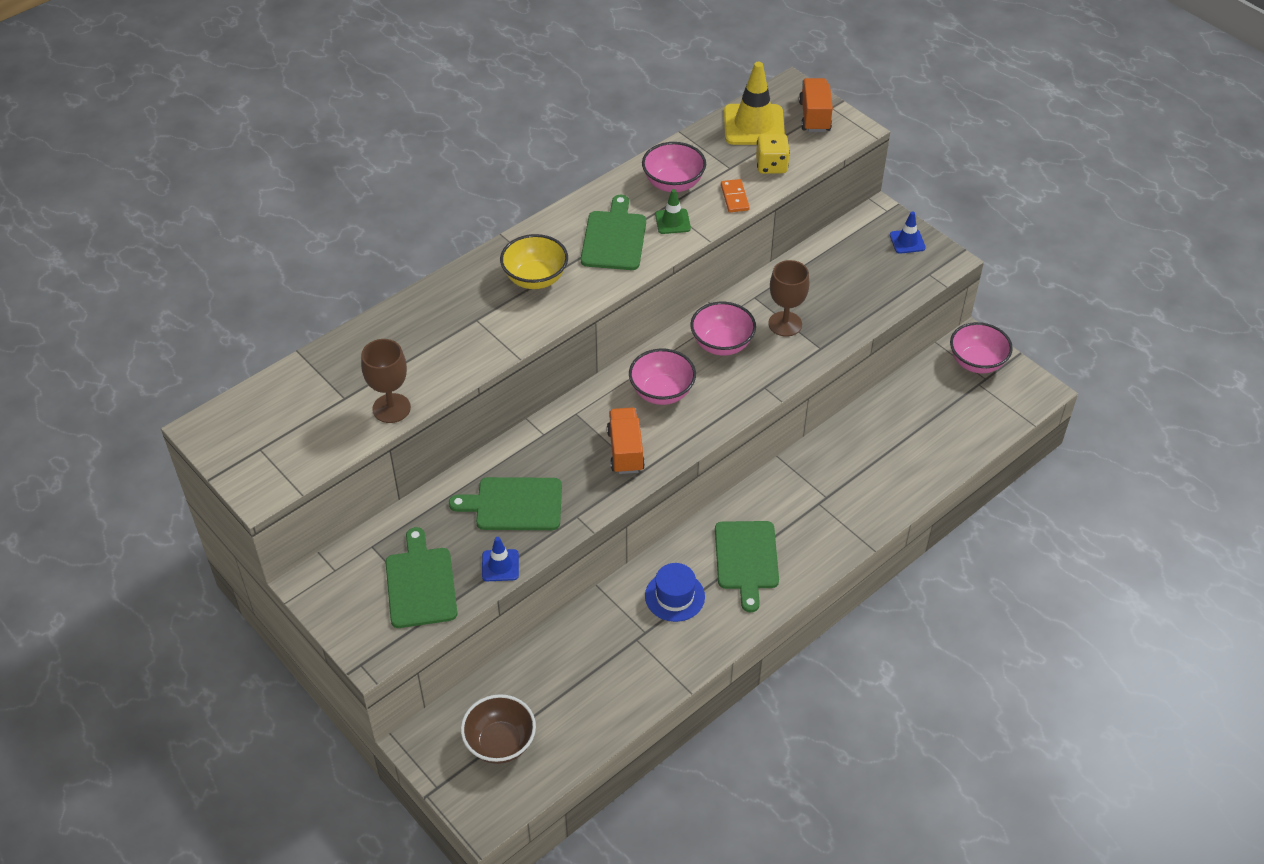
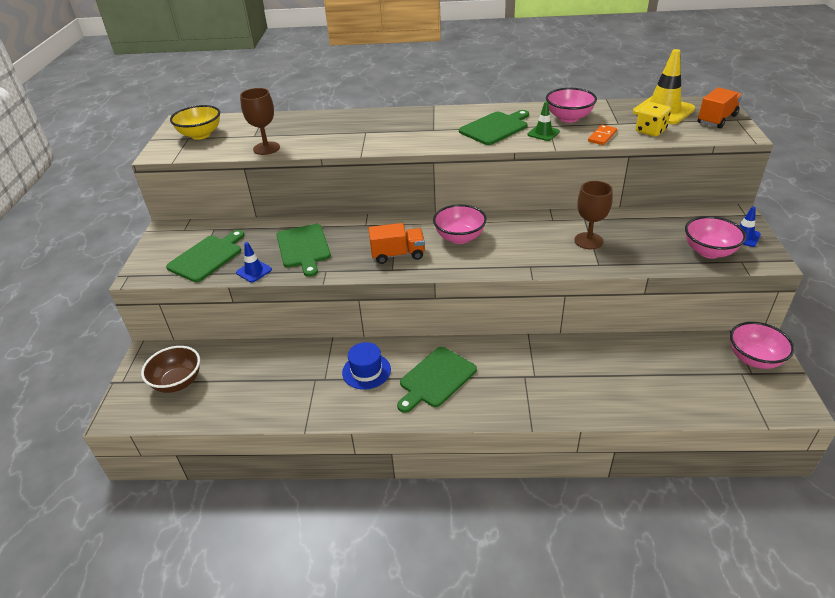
camera: 45 degrees right, 10 degrees down
green cutting board [449,477,562,530] -> green cutting board turned 150 degrees counterclockwise [276,224,331,277]
yellow bowl [500,234,568,289] -> yellow bowl moved to [170,105,220,140]
orange truck [607,407,645,474] -> orange truck turned 45 degrees clockwise [368,223,425,264]
pink bowl [690,302,756,356] -> pink bowl moved to [685,216,746,259]

